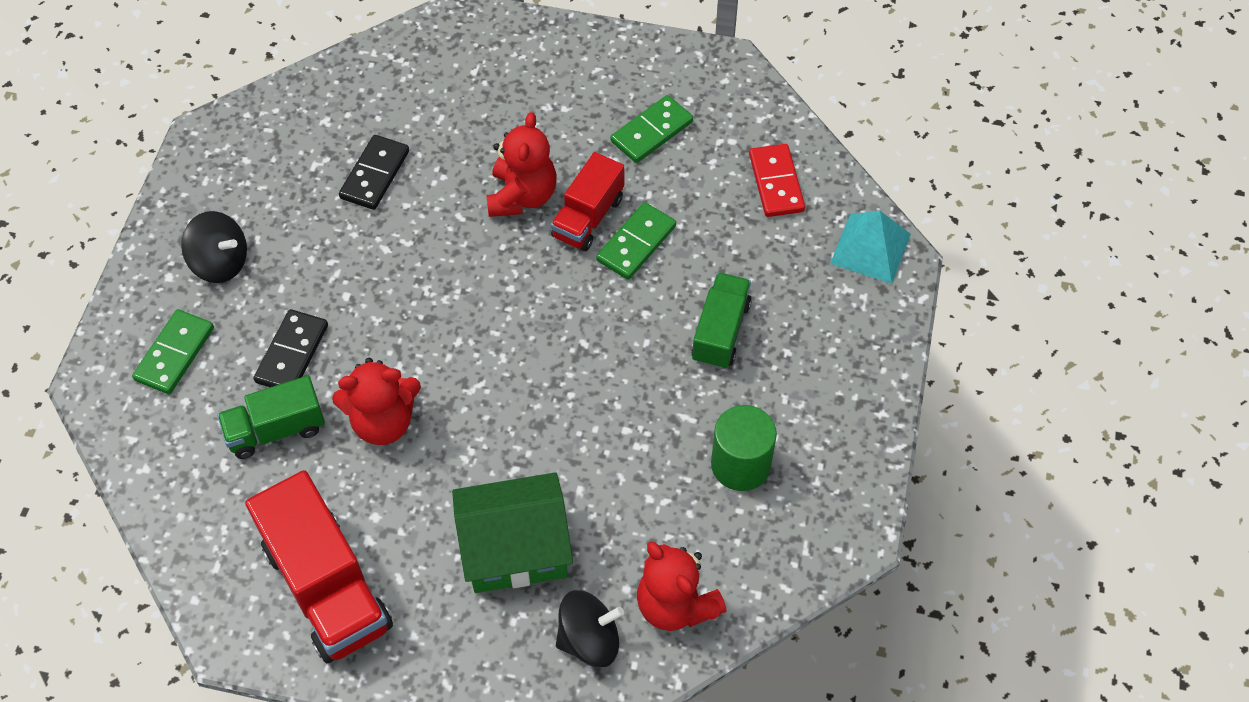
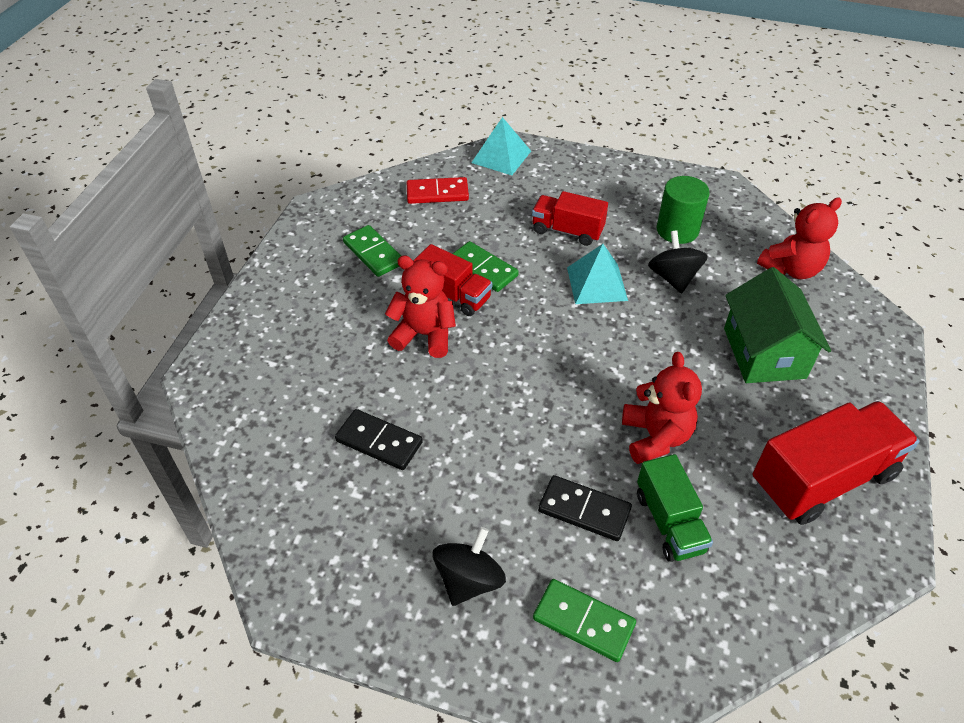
camera: 85 degrees left, 10 degrees down
black spinning top [556,590,624,667] -> black spinning top moved to [648,230,708,293]
green truck [691,272,752,369] -> red truck [532,191,608,246]
none -> turquoise pyramid [567,244,628,304]

